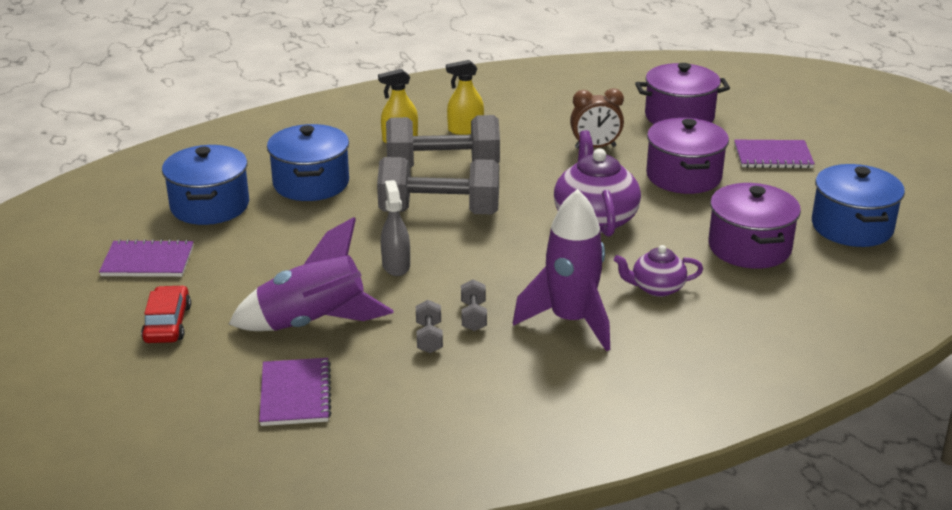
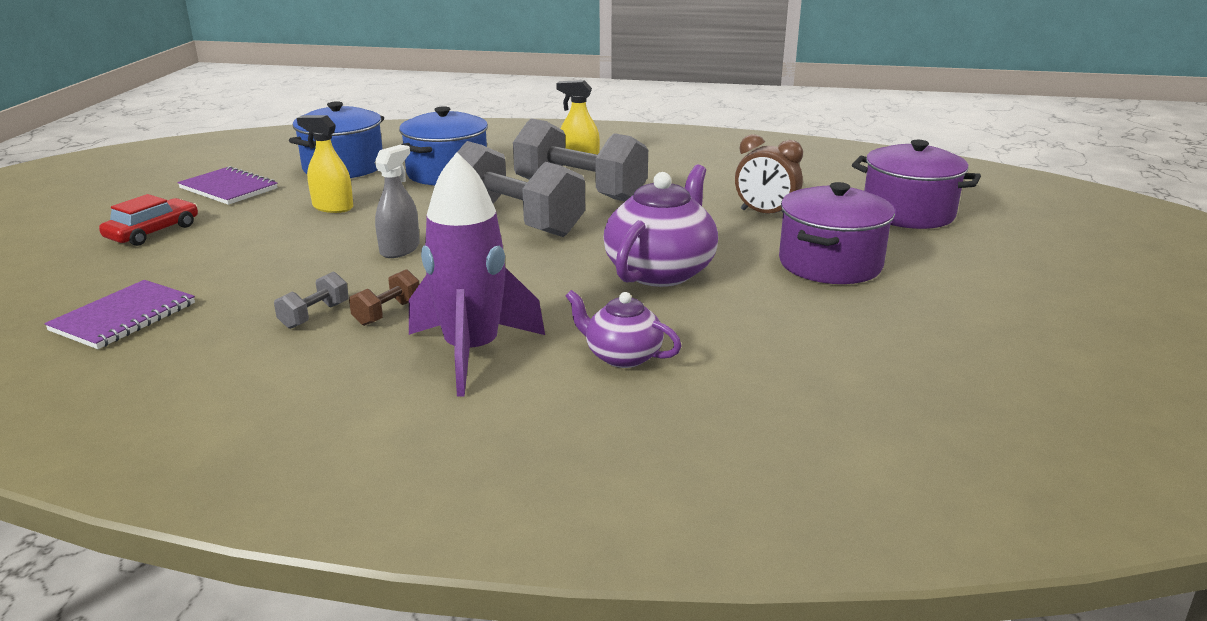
camera: 35 degrees right, 5 degrees down
purple rocket [229,217,394,331] -> none
yellow spray bottle [446,60,484,135] -> yellow spray bottle moved to [297,115,353,213]
grey dumbbell [461,279,487,331] -> brown dumbbell [349,269,420,326]
purple pot [708,183,801,269] -> none
purple notebook [734,140,815,169] -> none
blue pot [812,164,905,247] -> none

